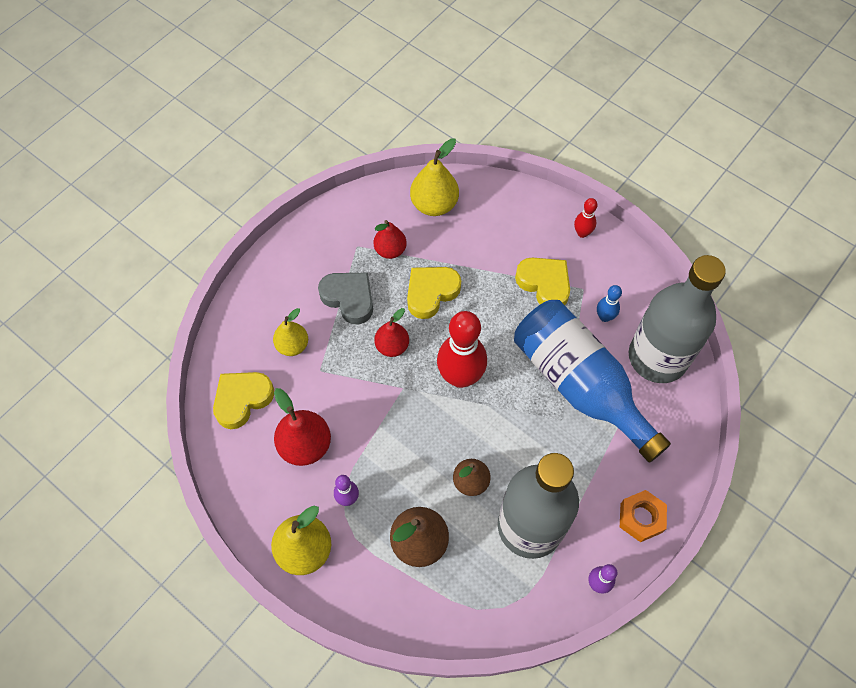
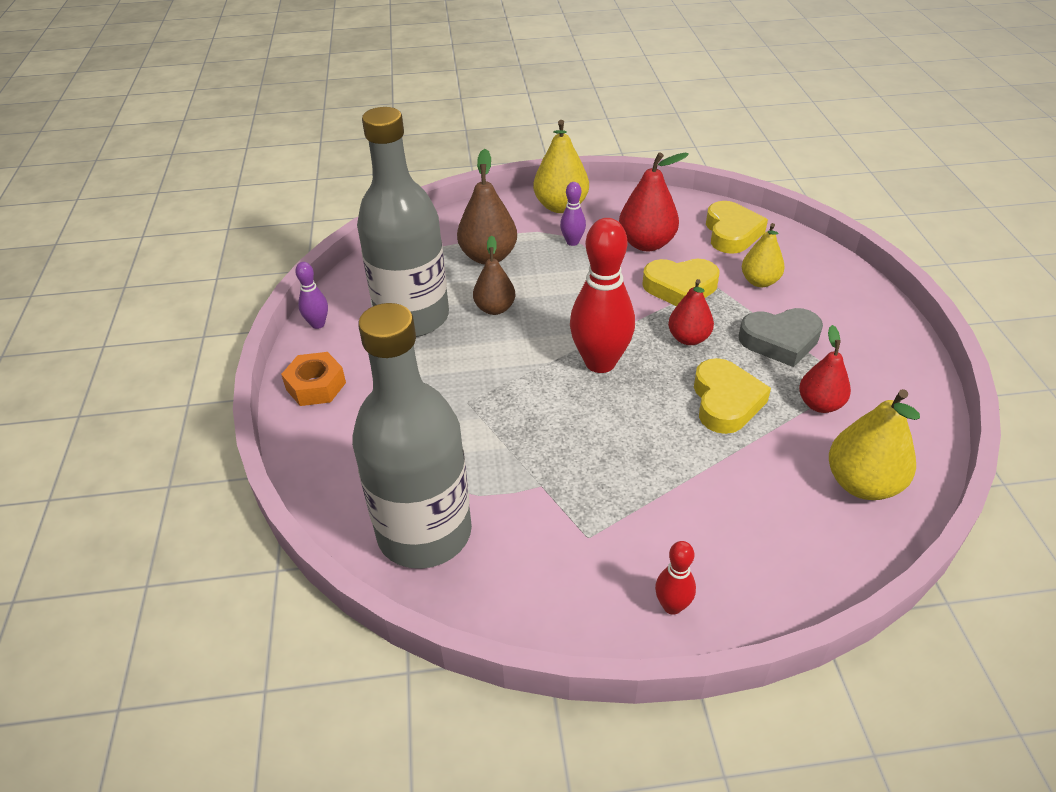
camera: 135 degrees right, 20 degrees down
blue bottle [514,300,671,463] -> none
yellow heart [515,258,570,305] -> yellow heart moved to [642,259,720,306]
blue bowling pin [597,285,622,322] -> none

